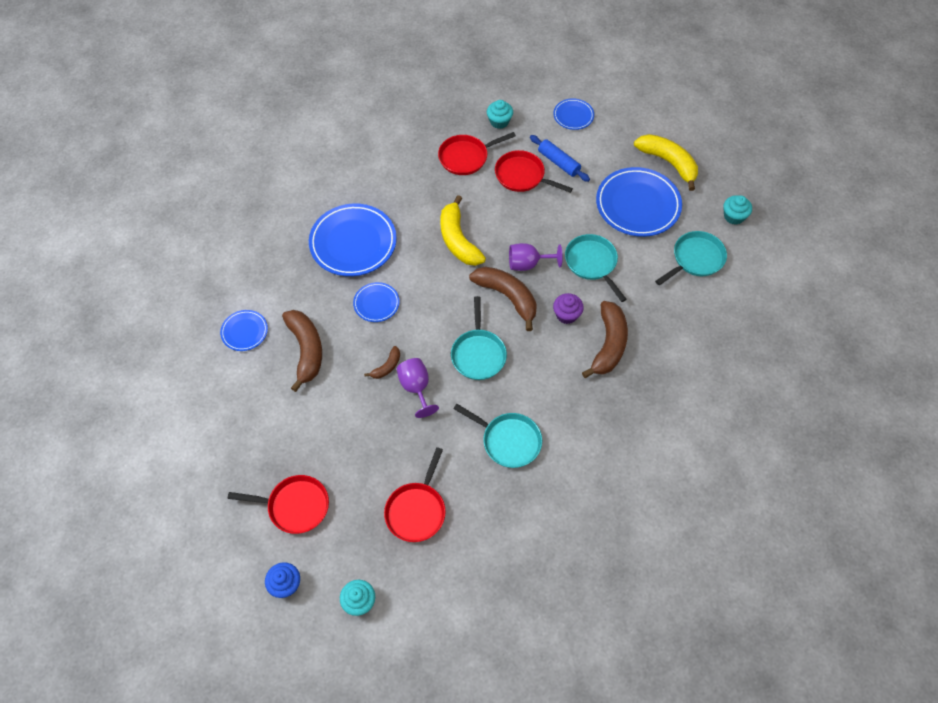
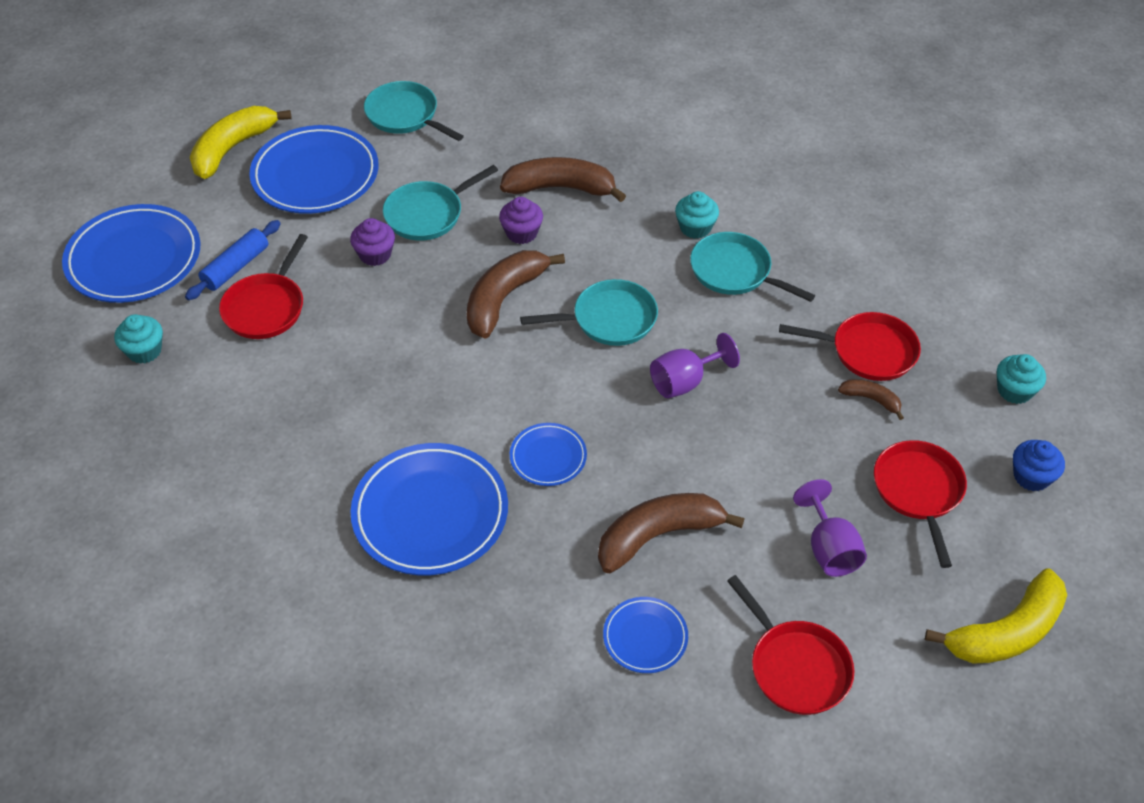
camera: 100 degrees left, 10 degrees down
brown banana [364,346,400,379] -> brown banana moved to [838,379,904,420]
red pan [438,132,516,175] -> red pan moved to [727,575,854,715]
yellow banana [441,195,486,266] -> yellow banana moved to [925,569,1067,664]
turquoise pan [453,404,542,468] -> turquoise pan turned 75 degrees counterclockwise [690,232,815,302]
purple goblet [509,243,563,271] -> purple goblet moved to [793,479,867,577]
blue plate [553,98,594,130] -> blue plate [62,204,200,303], size x1.96
turquoise cupcake [724,195,752,225] -> turquoise cupcake moved to [675,191,719,239]
none -> purple cupcake [350,218,395,266]

